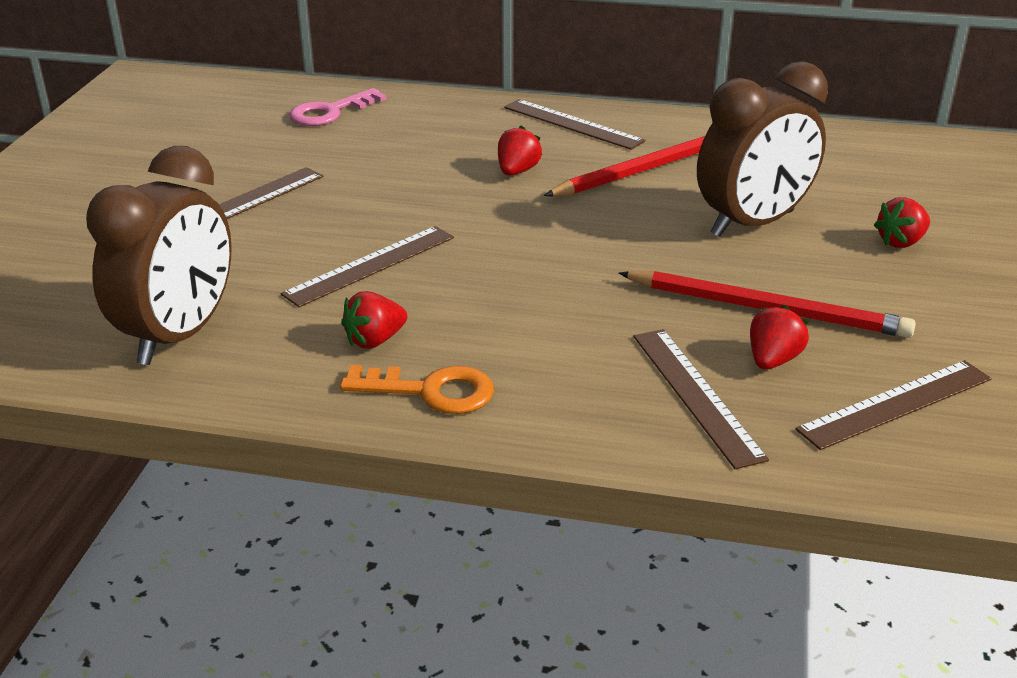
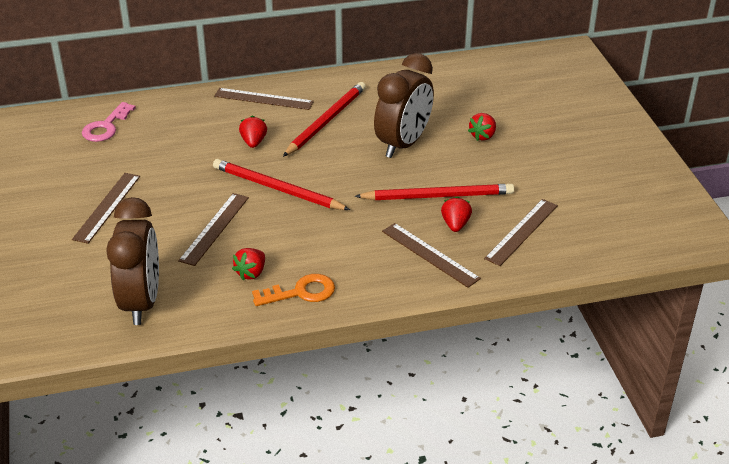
camera: 25 degrees left, 5 degrees up
none -> red pencil [213,159,350,210]

